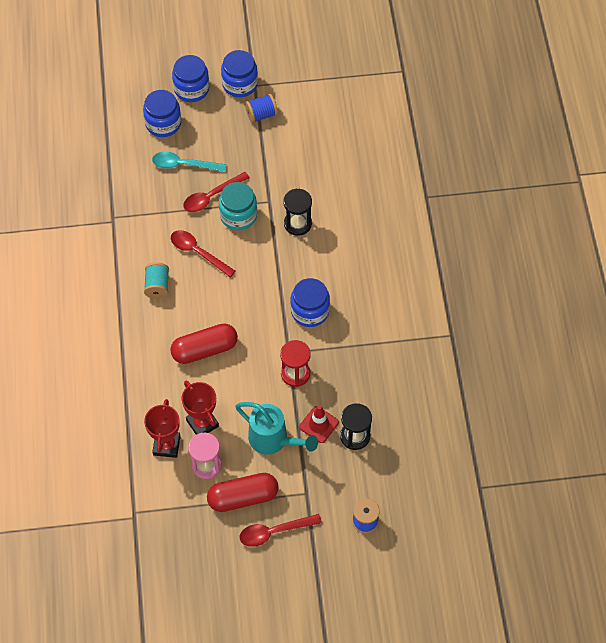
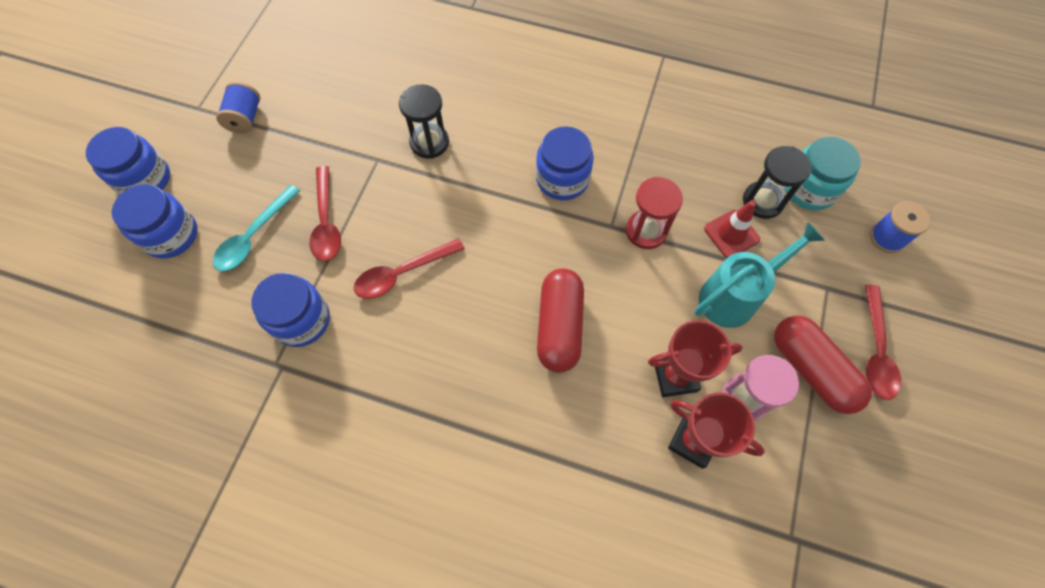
camera: 65 degrees left, 5 degrees up
turquoise spool [144,262,169,298] -> none
red capsule [207,473,279,512] -> red capsule turned 45 degrees counterclockwise [774,316,872,414]
turquoise jar [219,182,257,230] -> turquoise jar moved to [785,136,861,210]
blue jar [221,50,258,97] -> blue jar moved to [252,273,330,347]

